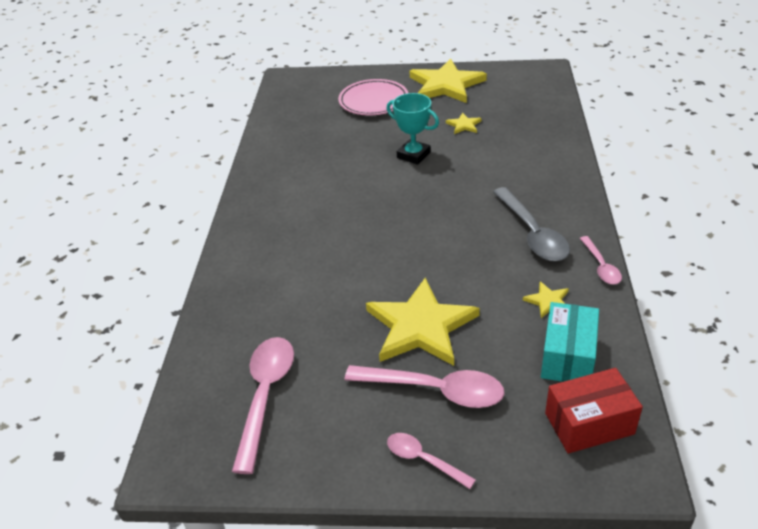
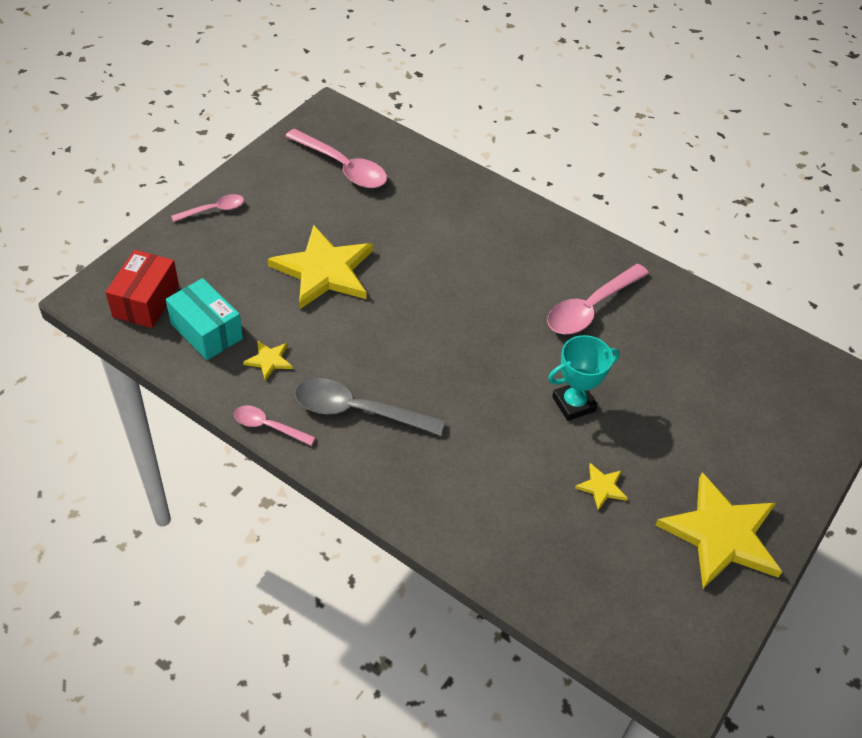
camera: 115 degrees right, 10 degrees up
pink plate [338,79,408,115] -> none
pink spoon [345,365,504,408] -> pink spoon moved to [547,264,649,334]

